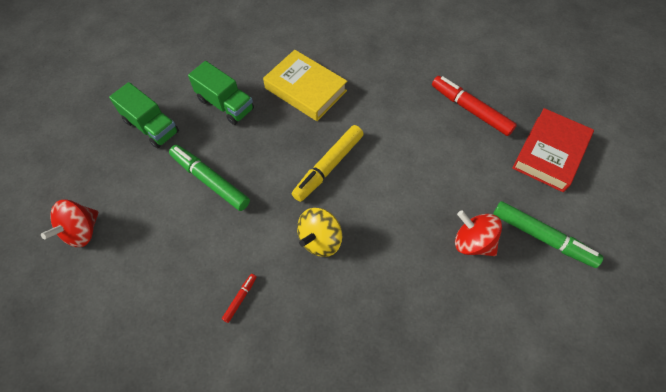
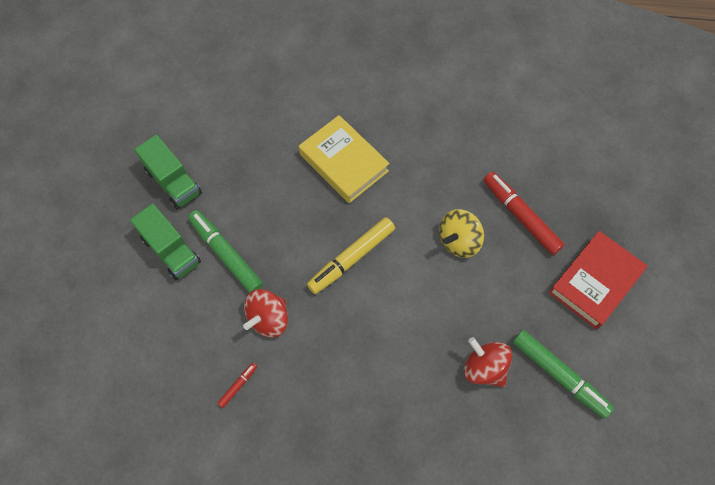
camera: 10 degrees right, 5 degrees up
red spinning top [41,200,99,247] -> red spinning top moved to [243,289,288,337]
green truck [188,61,254,125] -> green truck moved to [130,203,201,280]
yellow spinning top [297,208,342,257] -> yellow spinning top moved to [439,209,484,258]

